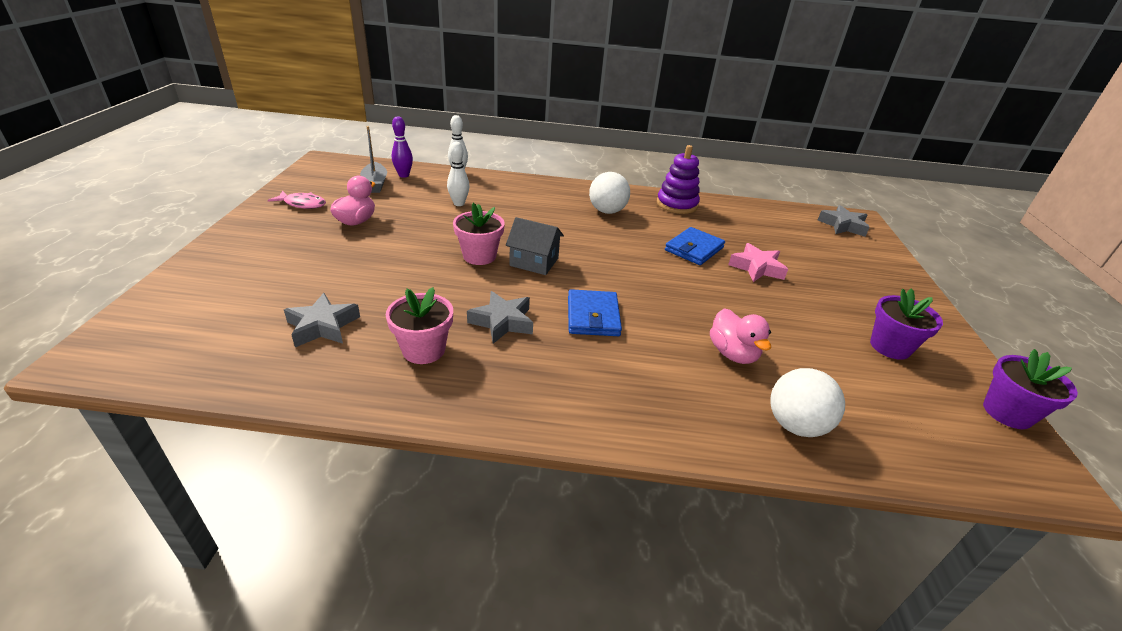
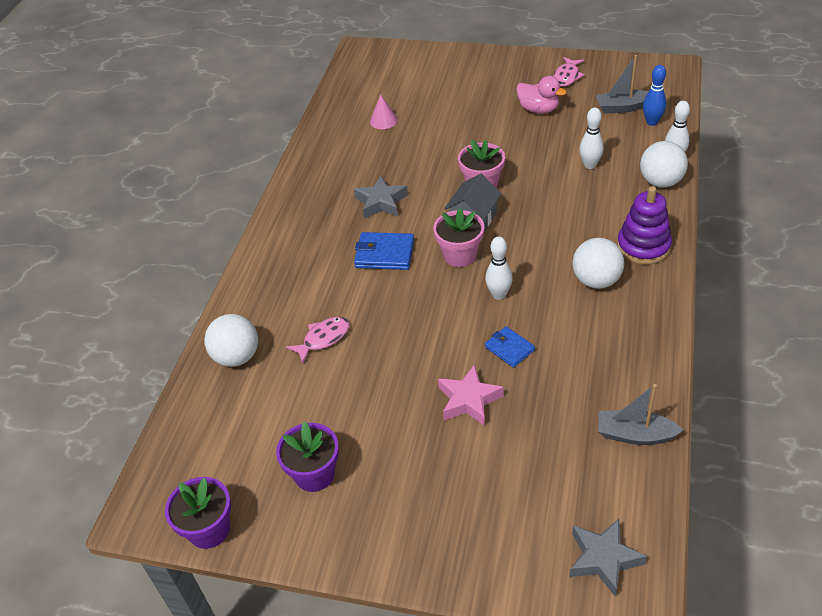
camera: 105 degrees right, 10 degrees up
grey star [284,293,360,347] -> pink cone [370,94,398,129]
pink flower pot [386,287,453,364] -> pink flower pot moved to [433,208,484,267]
purple bowling pin [392,116,413,178] -> blue bowling pin [643,65,666,126]
purple stacking toy [657,145,700,214] -> purple stacking toy moved to [617,186,672,265]
blue wallet [665,227,725,265] -> blue wallet [485,326,535,368], size x0.65
pink duck [710,308,771,364] -> pink fish [286,317,349,363]
none -> white bowling pin [485,237,513,300]
none -> grey boat [598,384,684,445]
none -> white ball [640,141,688,188]

